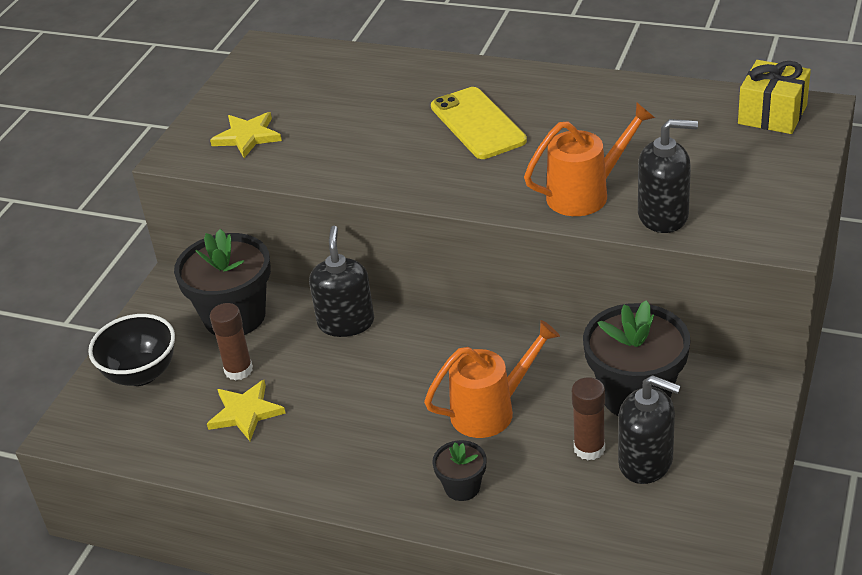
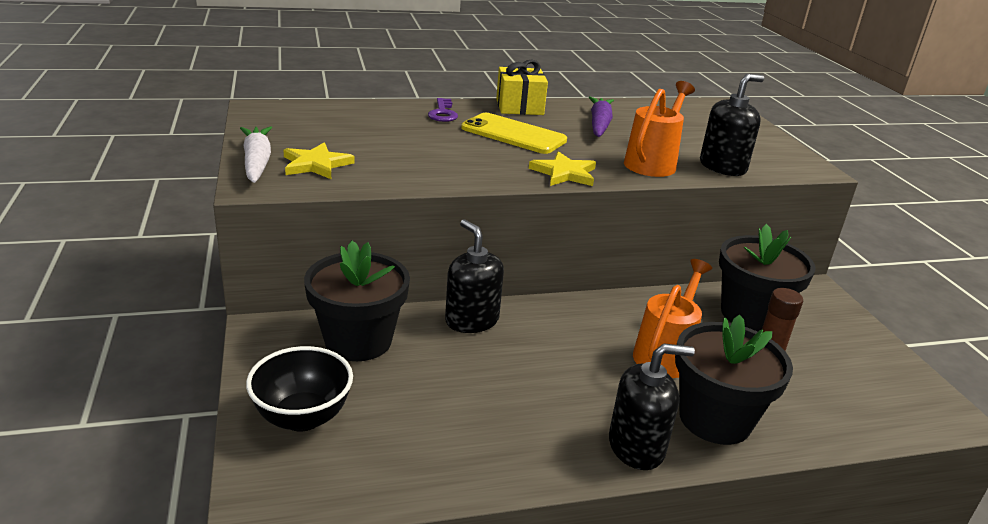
camera: 40 degrees left, 10 degrees down
yellow star [207,380,286,441] -> yellow star moved to [529,151,596,186]
brown glue stick [210,303,253,380] -> none
black flower pot [432,440,487,501] -> black flower pot [675,314,793,445], size x2.03
black soap dispenser [618,375,681,484] -> black soap dispenser moved to [609,343,695,470]
yellow gift [738,60,811,134] -> yellow gift moved to [496,60,548,115]
none -> white carrot [240,126,272,183]
none -> purple key [428,98,458,122]
none -> purple carrot [589,97,614,137]

